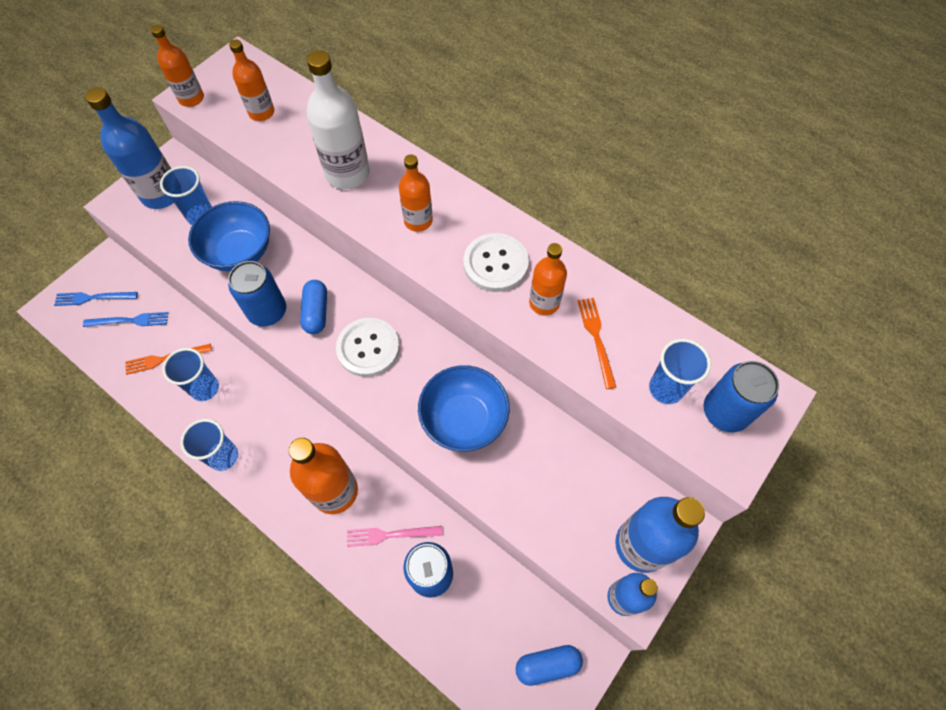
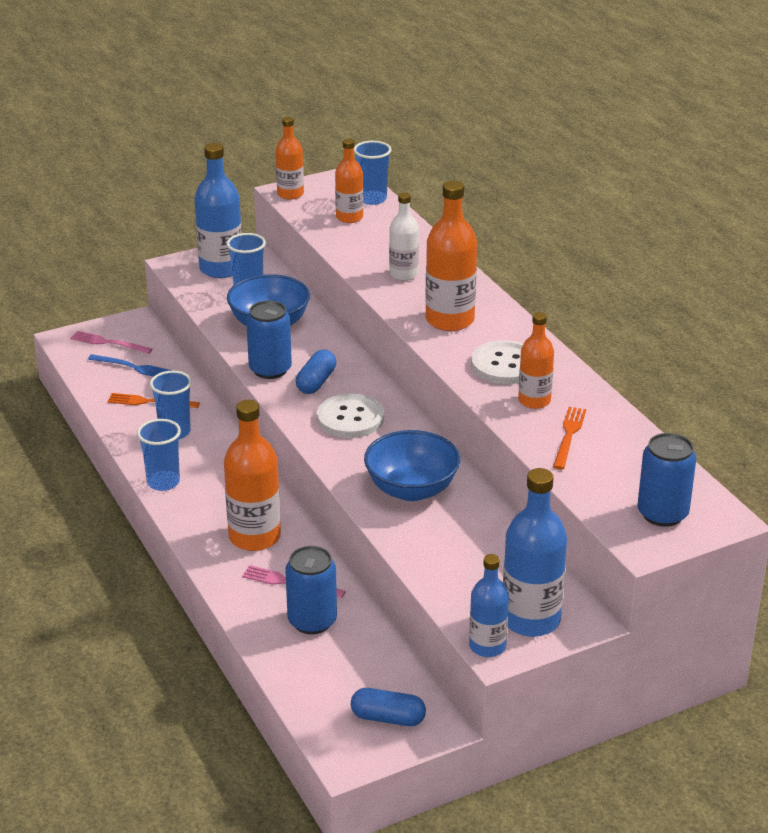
camera: 25 degrees right, 30 degrees down
blue fork [54,292,138,306] -> pink fork [70,331,152,354]
white bottle [306,50,370,189] -> white bottle [389,193,419,281], size x0.62
orange bottle [399,154,433,232] -> orange bottle [425,180,477,331], size x1.62
blue cup [649,339,711,404] -> blue cup moved to [354,141,391,205]

